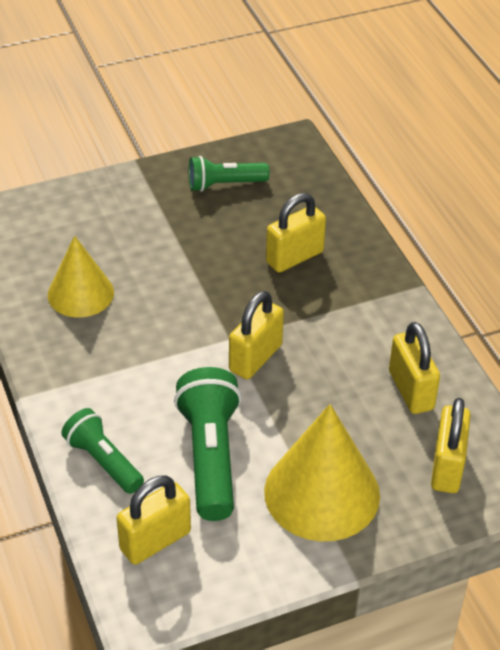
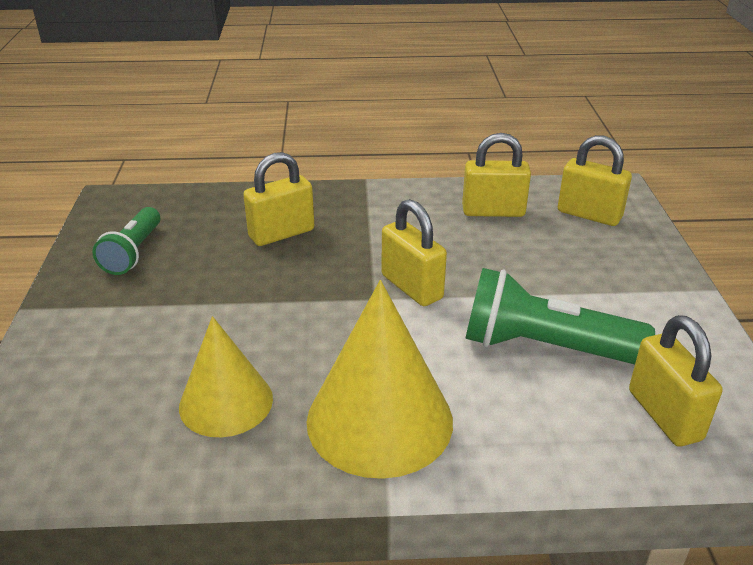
camera: 70 degrees left, 10 degrees down
green flashlight [61,408,144,494] -> none
yellow cone [264,404,380,541] -> yellow cone moved to [307,280,453,479]
yellow padlock [266,193,326,273] -> yellow padlock turned 75 degrees clockwise [243,152,314,246]

